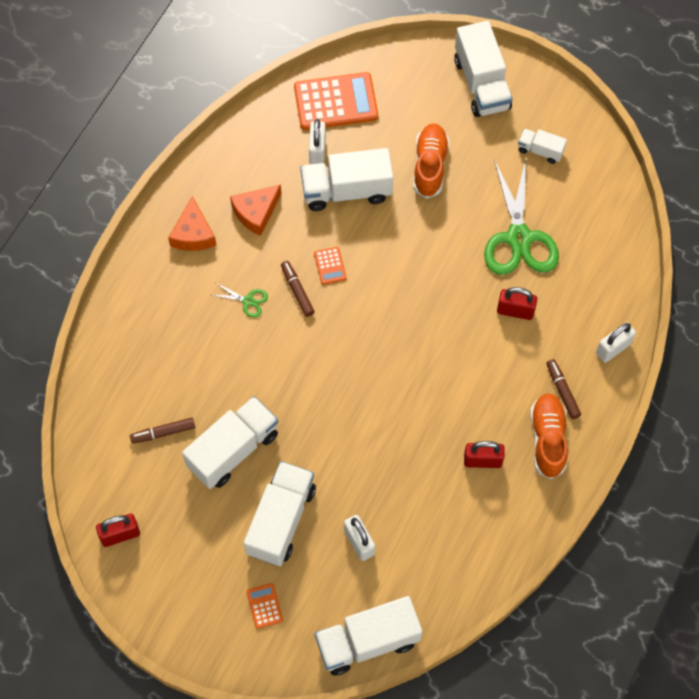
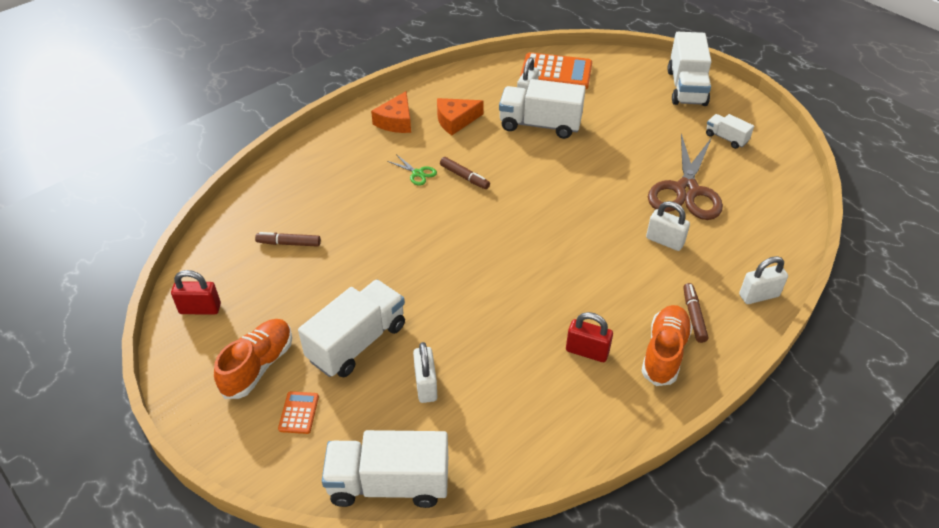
camera: 20 degrees right, 20 degrees down
white truck [182,396,278,489] -> none
brown marker [281,261,315,317] -> brown marker turned 135 degrees clockwise [440,157,490,189]
orange calculator [314,247,347,285] -> none
orange shoe [413,123,449,199] -> orange shoe moved to [214,319,292,399]
green scissors [484,159,559,275] -> brown scissors [648,134,723,220]
red padlock [497,287,537,320] -> white padlock [646,201,690,251]

